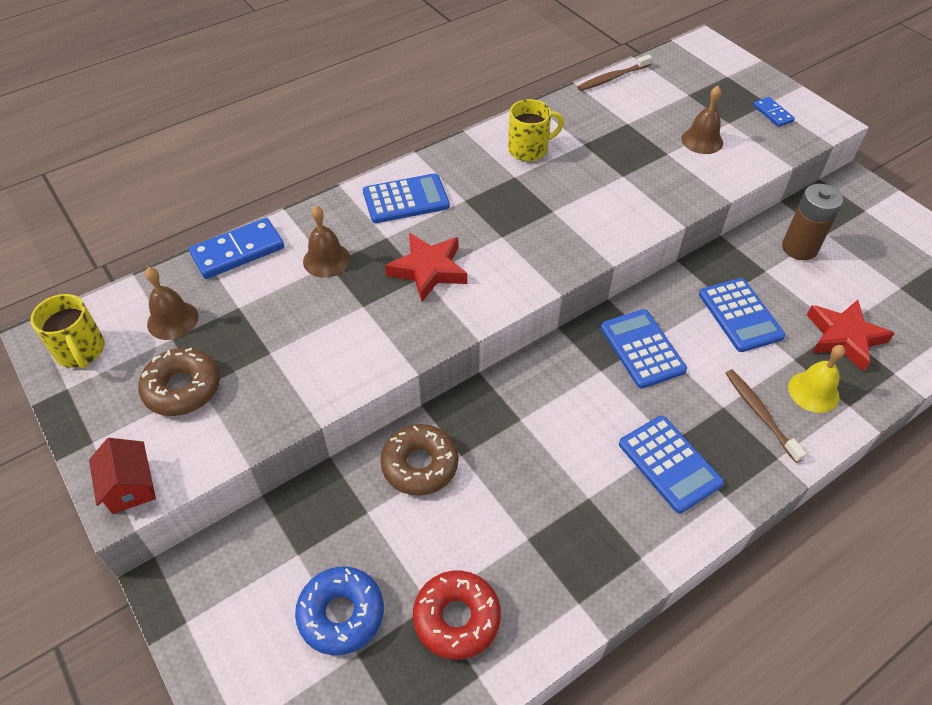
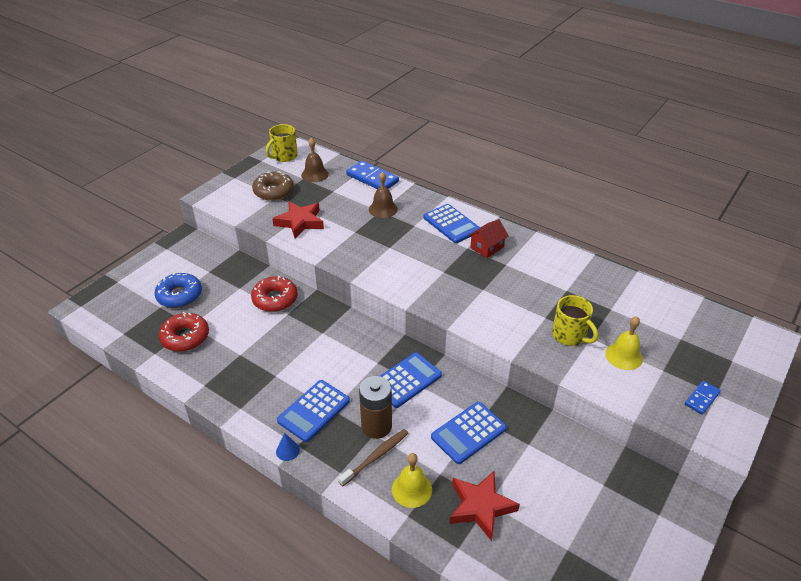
camera: 70 degrees right, 10 degrees down
red house [89,438,156,514] -> red house moved to [468,219,509,258]
brown donut [380,424,458,496] -> red donut [251,276,298,312]
red star [385,233,468,302] -> red star moved to [272,201,324,238]
yellow mug [508,99,564,161] -> yellow mug moved to [552,295,598,346]
brown toothbrush [578,54,652,91] -> none
brown bell [681,86,723,154] -> yellow bell [605,316,643,370]
brown battery [782,184,843,260] -> brown battery moved to [359,376,392,439]
none -> blue cone [276,433,300,461]

